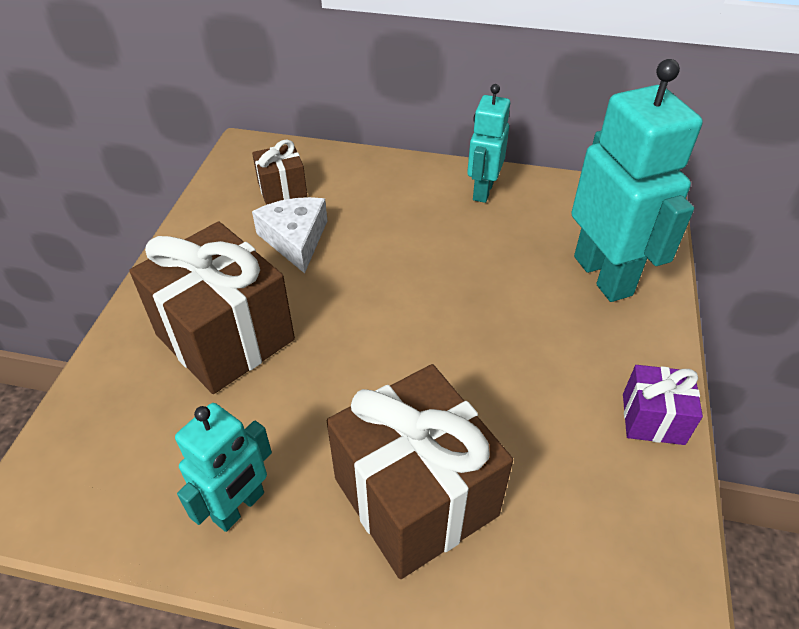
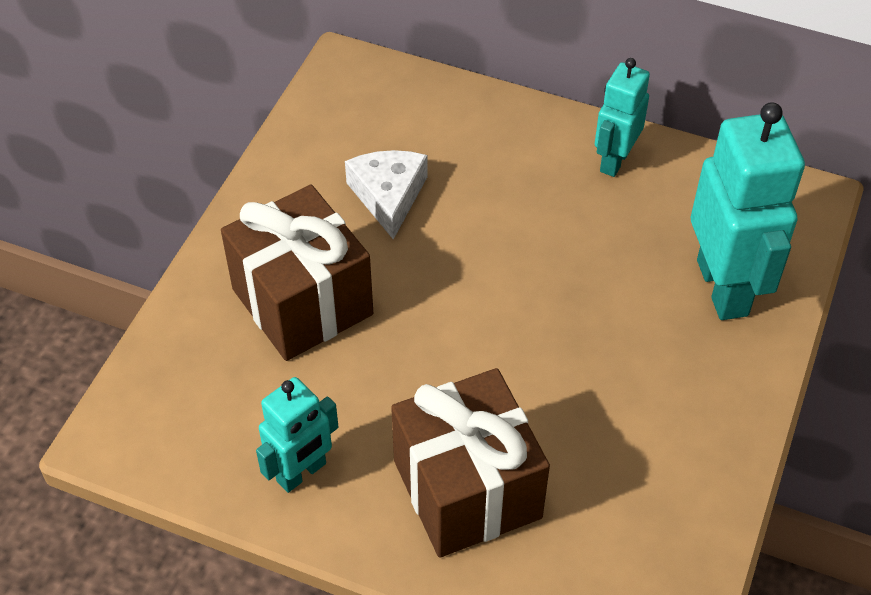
camera: 10 degrees right, 5 degrees up
brown gift [252,140,307,205] -> none
purple gift [623,365,703,445] -> none

